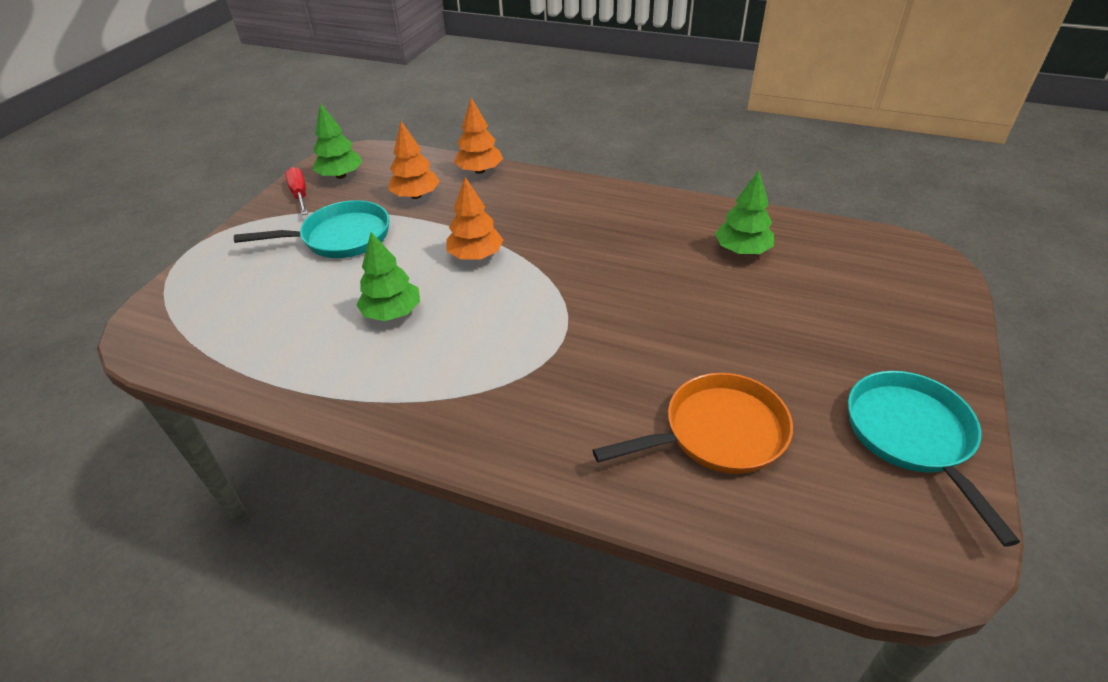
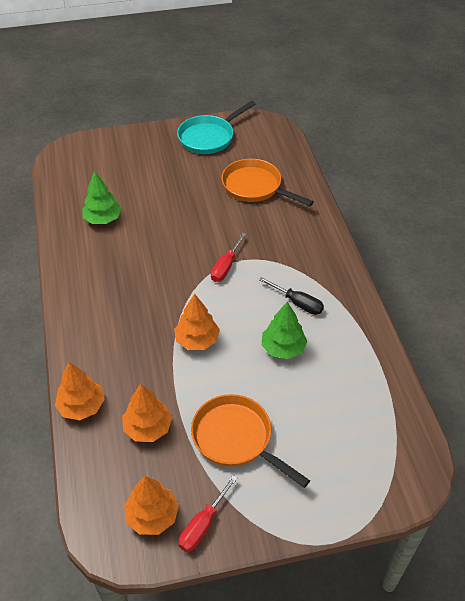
camera: 125 degrees left, 5 degrees up
turquoise pan [234,200,389,258] -> orange pan [191,394,310,488]
green tree [313,103,363,179] -> orange tree [124,476,179,535]
none -> red screwdriver [211,233,246,282]
none -> black screwdriver [259,277,324,315]

